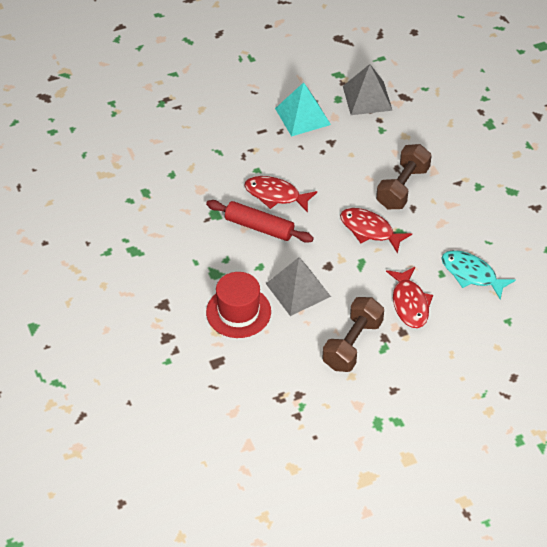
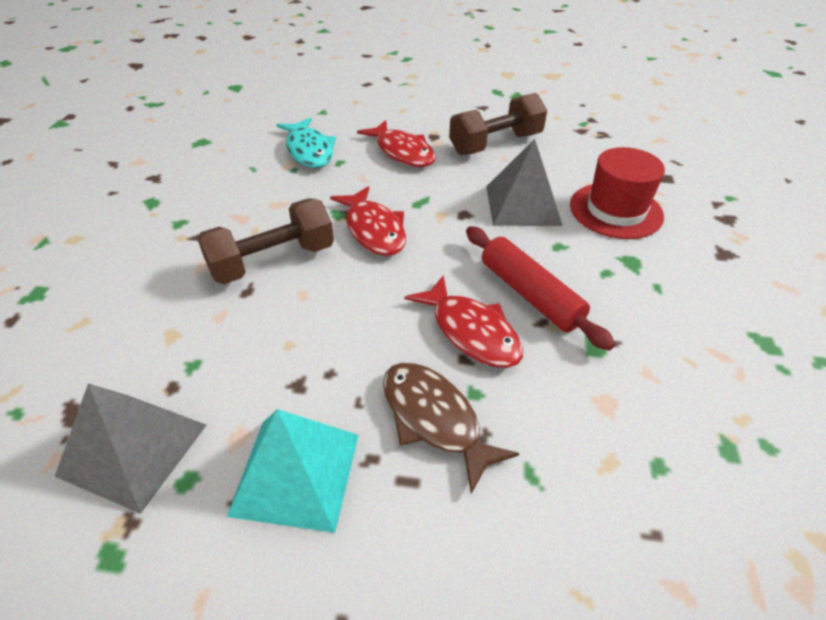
camera: 150 degrees left, 5 degrees down
red fish [386,267,433,328] -> red fish turned 120 degrees clockwise [357,120,436,167]
none -> brown fish [383,362,519,494]

